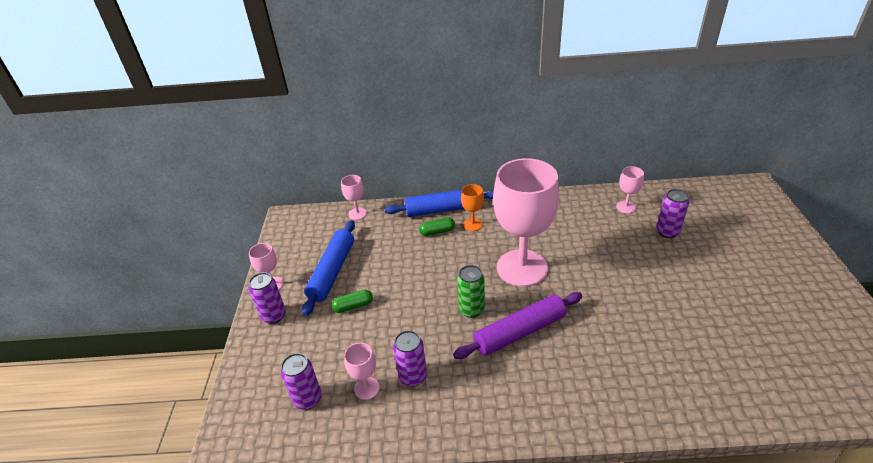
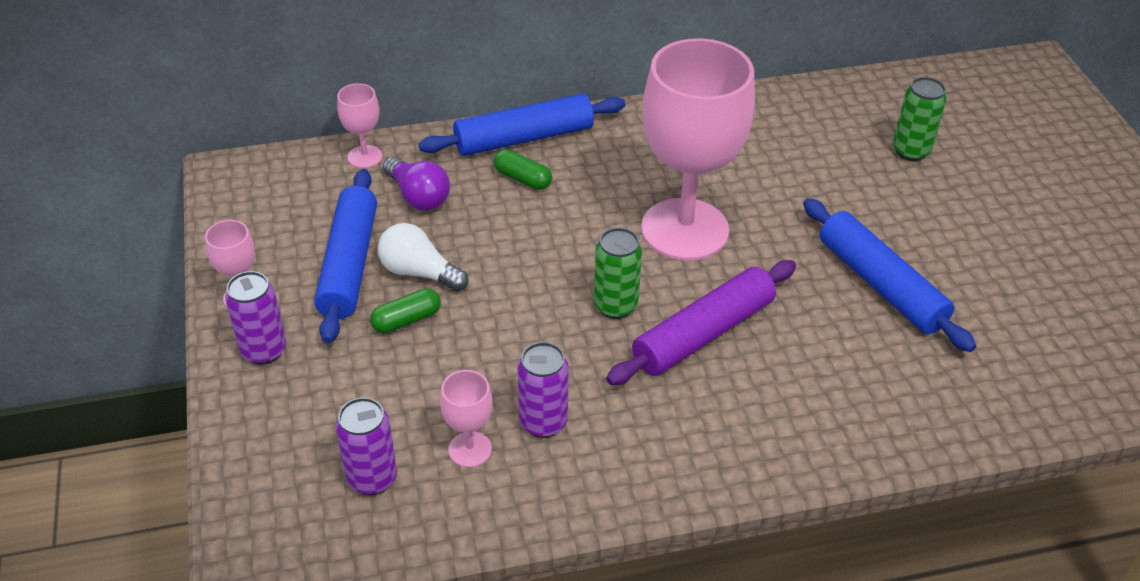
camera: 15 degrees left, 5 degrees up
green capsule [419,217,455,236] -> green capsule turned 60 degrees clockwise [493,149,552,190]
orange goblet [461,184,484,231] -> none
pink goblet [616,166,644,213] -> none
purple can [656,189,689,238] -> green can [893,77,947,161]
none -> white light bulb [378,223,468,292]
none -> purple light bulb [383,156,450,210]
none -> blue rolling pin [803,198,976,352]

